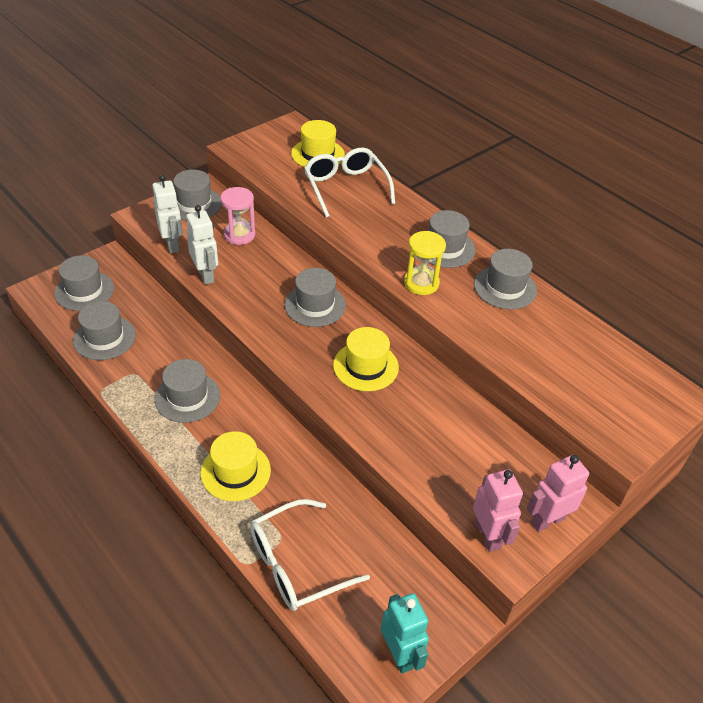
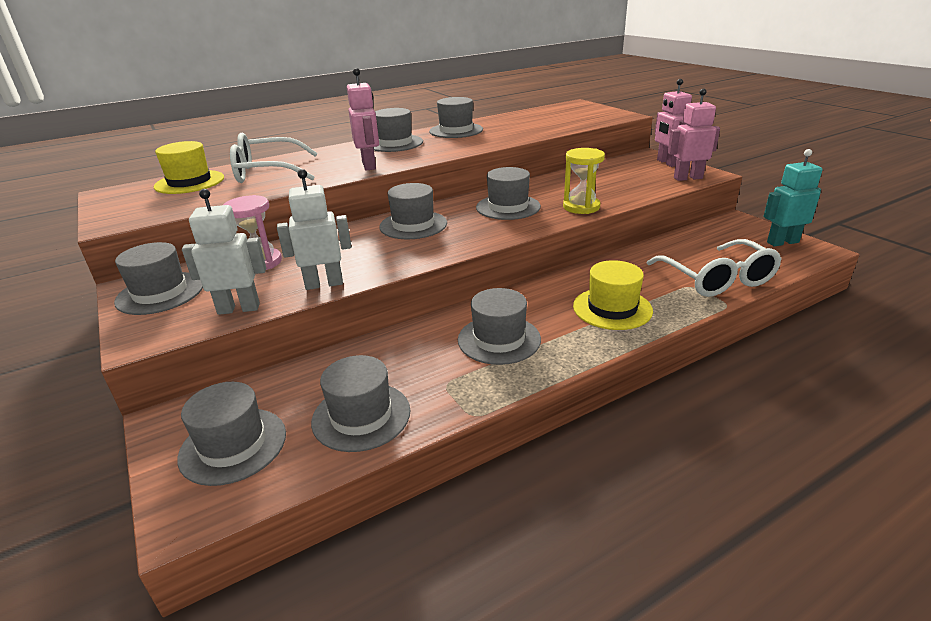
camera: 75 degrees left, 15 degrees down
yellow hat [333,327,399,391] -> grey hat [476,167,541,220]
yellow hourglass [404,231,446,295] -> yellow hourglass moved to [563,148,605,214]
none -> pink robot [347,68,379,170]

